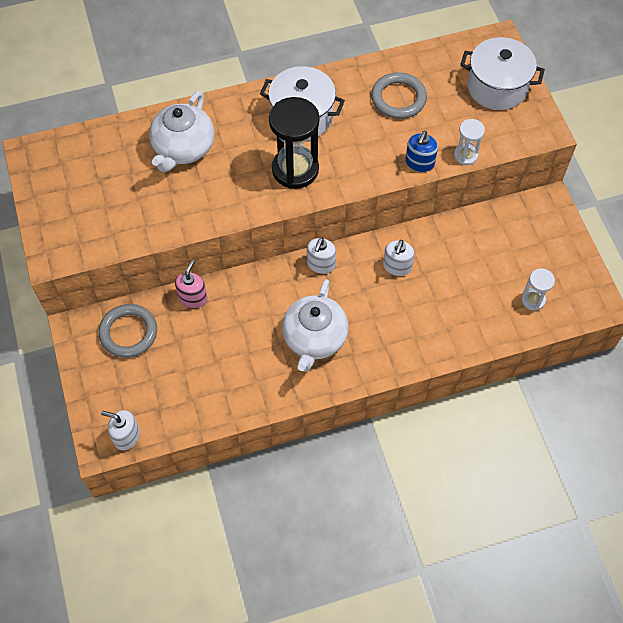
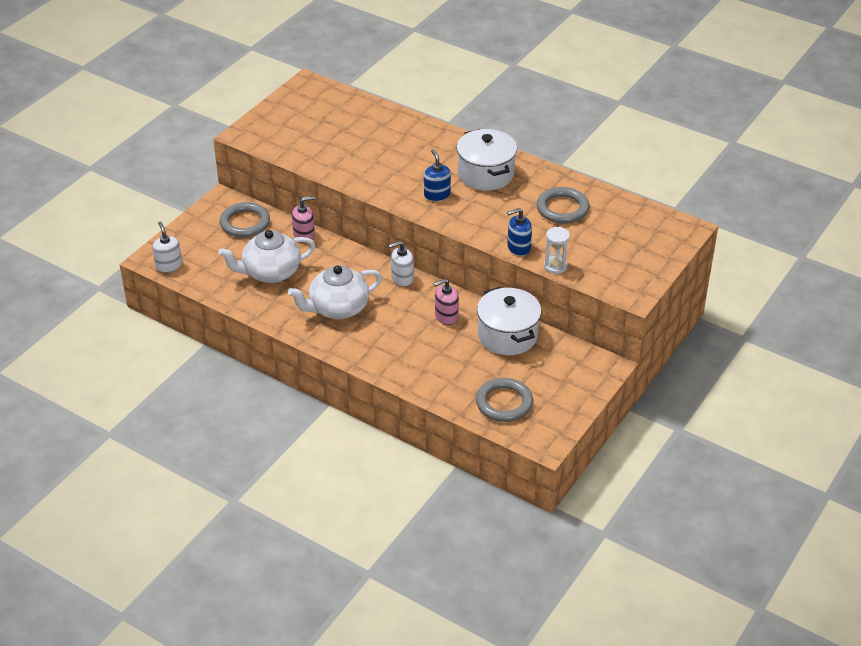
camera: 50 degrees right, 20 degrees down
white teapot [149,91,214,172] -> white teapot moved to [219,230,316,283]
black hourglass [269,97,319,189] -> blue soap dispenser [424,149,451,201]
white soap dispenser [383,240,415,276] -> pink soap dispenser [433,279,459,325]
white pot [460,37,545,110] -> white pot moved to [477,287,541,355]
white hourglass [521,268,555,311] -> grey ring [476,378,533,422]

